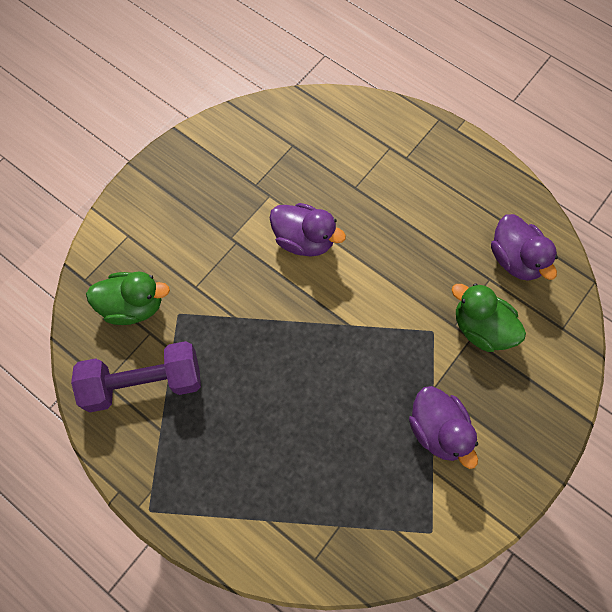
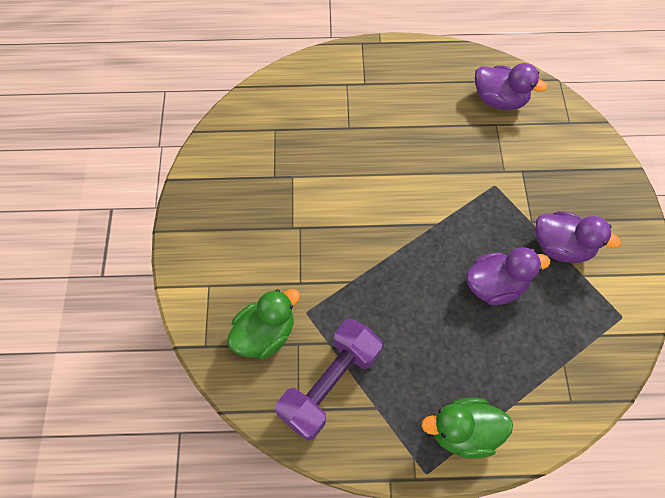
camera: 40 degrees left, 5 degrees down
purple duck [270,203,346,256] -> purple duck moved to [466,247,550,305]
green duck [452,283,526,352] -> green duck moved to [421,397,513,458]

